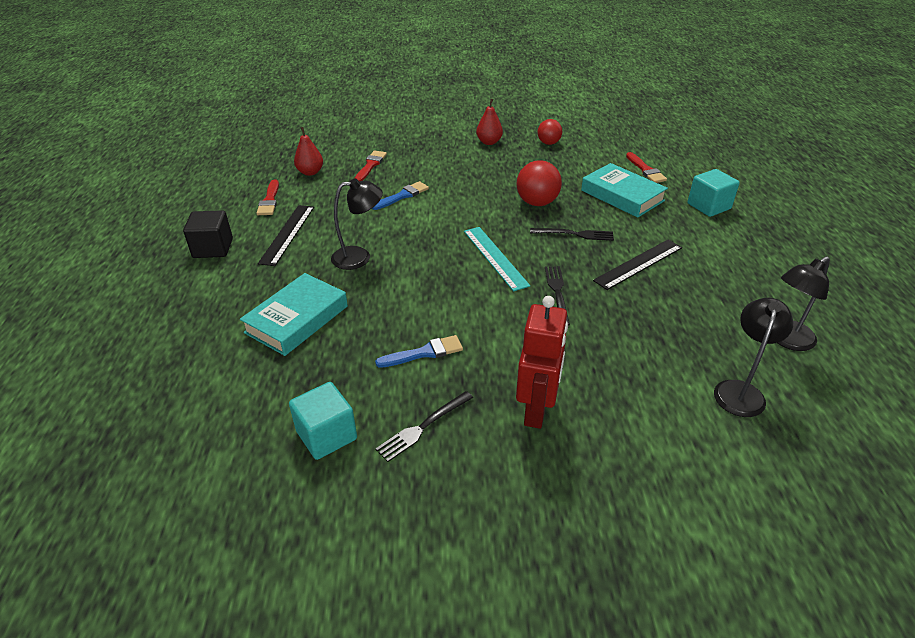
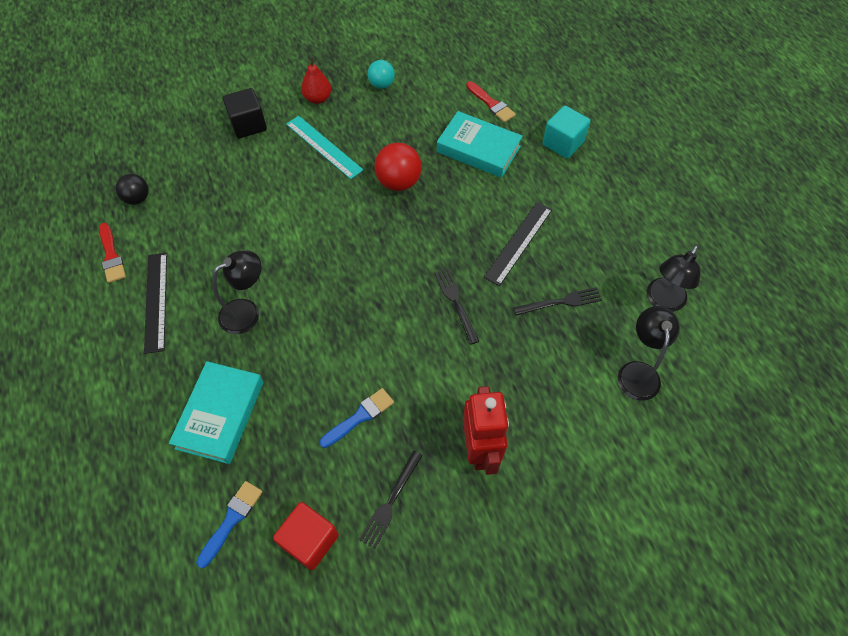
camera: 20 degrees left, 20 degrees up
black cube [183,210,233,258] -> black cube moved to [223,88,267,138]
turquoise cube [289,382,357,460] -> red cube [273,502,339,570]
red pear [294,127,323,176] -> black ball [116,174,149,205]
red brush [355,150,387,182] -> none
blue brush [372,181,429,210] -> blue brush moved to [196,481,262,568]
turquoise ruler [464,227,530,292] -> turquoise ruler moved to [286,116,363,179]
black fork [530,228,614,241] -> black fork moved to [513,287,602,316]
red ball [537,119,562,145] -> turquoise ball [368,60,395,89]

